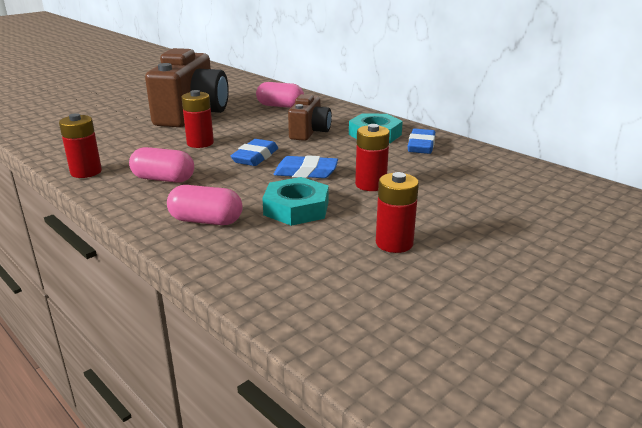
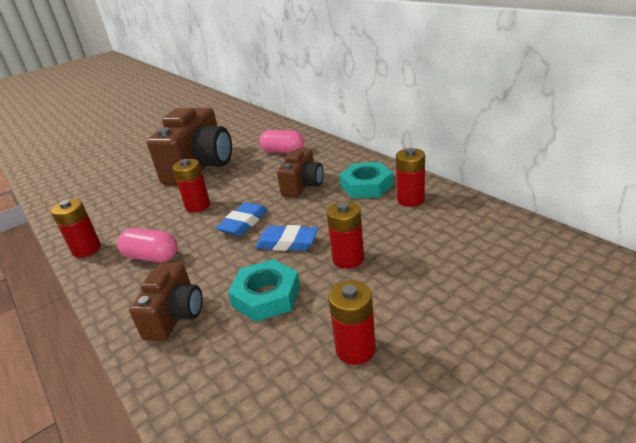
camera: 10 degrees right, 5 degrees up
pink capsule [167,185,243,225] -> brown camera [129,263,203,341]
blue eraser [408,129,435,154] -> red battery [396,148,425,207]

